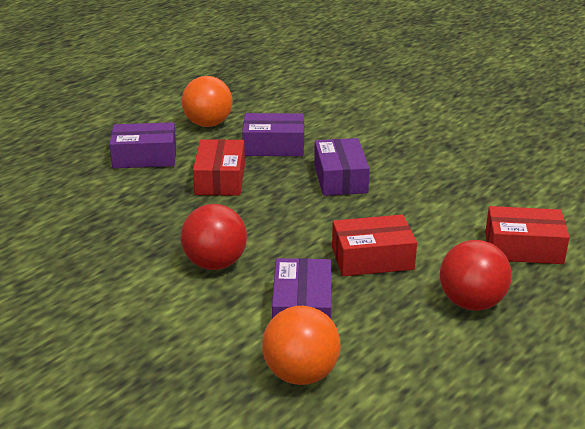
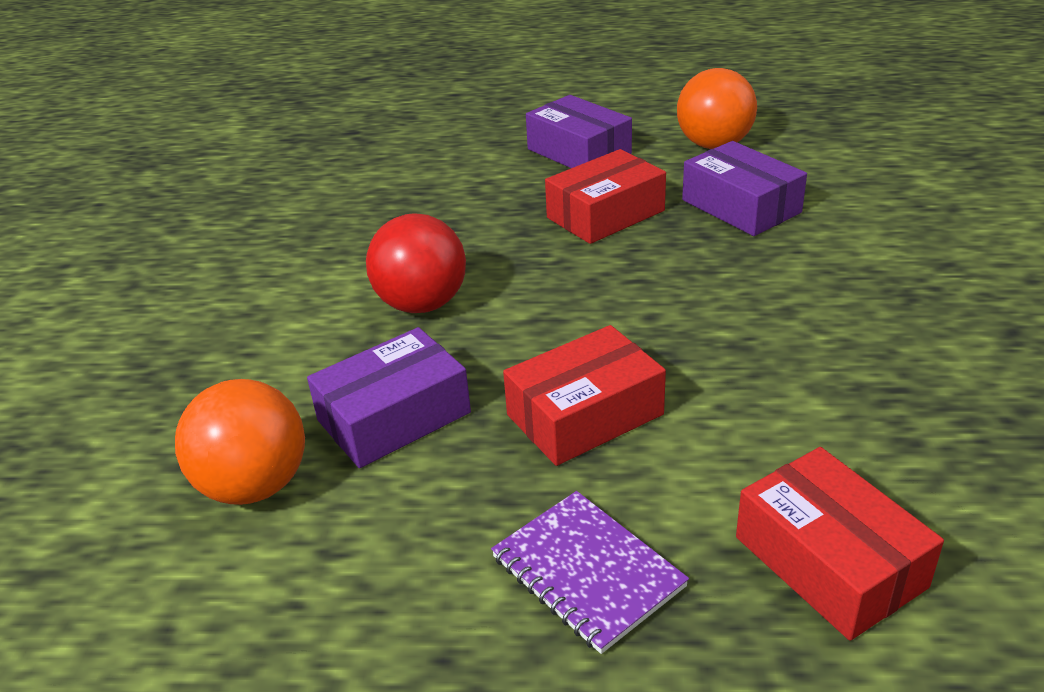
camera: 55 degrees right, 5 degrees up
purple box [314,138,370,196] -> none
red box [332,214,417,276] -> red box turned 75 degrees counterclockwise [503,325,666,466]
red ball [440,240,512,311] -> purple notebook [491,491,689,654]

